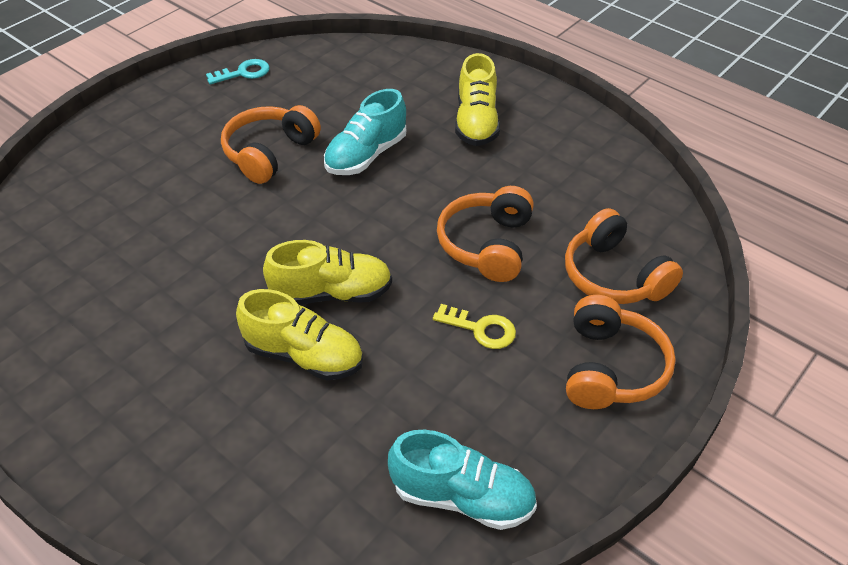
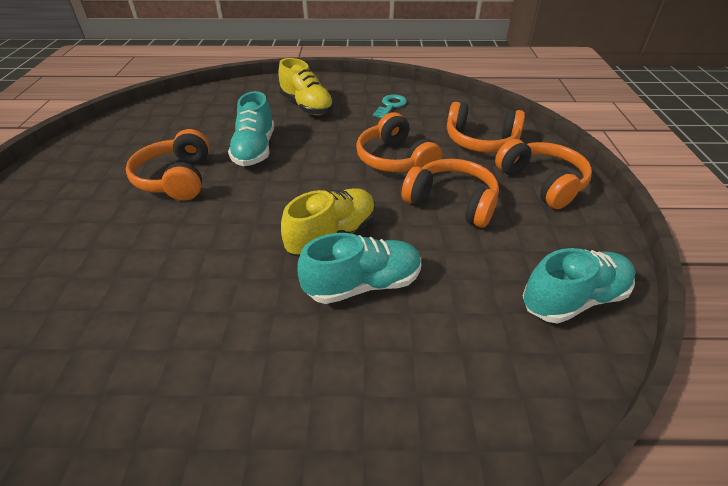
camera: 40 degrees left, 5 degrees down
turquoise key [206,59,270,84] -> turquoise key moved to [373,94,407,118]
yellow shoe [236,289,363,380] -> turquoise shoe [297,233,421,304]
yellow key [433,304,516,349] -> orange headphones [402,159,499,228]

